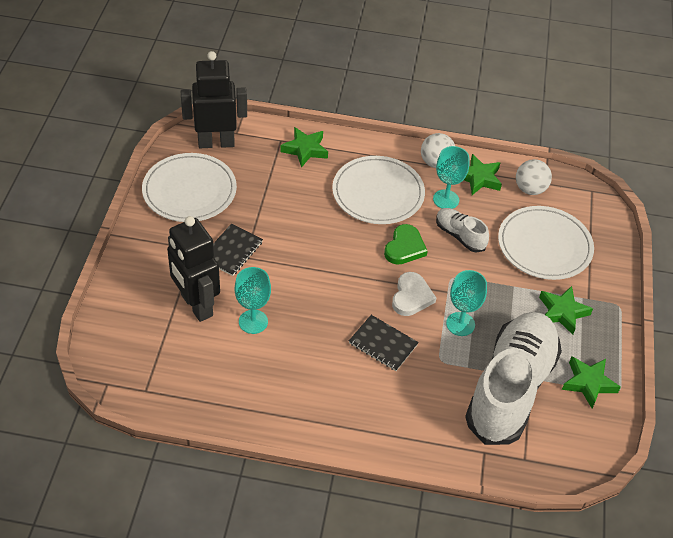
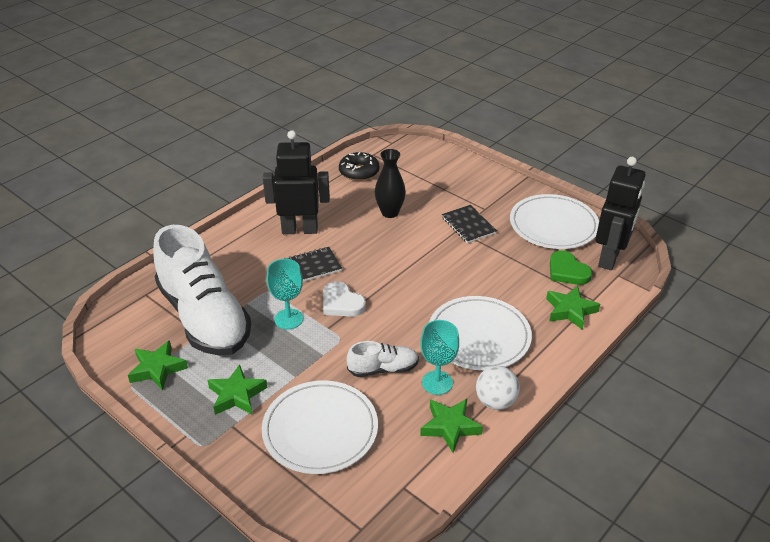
camera: 125 degrees right, 10 degrees down
black robot [167,216,220,322] -> black robot moved to [263,130,330,234]
turquoise goblet [235,267,271,334] -> black vase [375,149,406,218]
green heart [384,224,428,265] -> green heart moved to [550,250,593,285]
white ball [516,159,552,195] -> none
none -> black donut [339,152,379,181]

